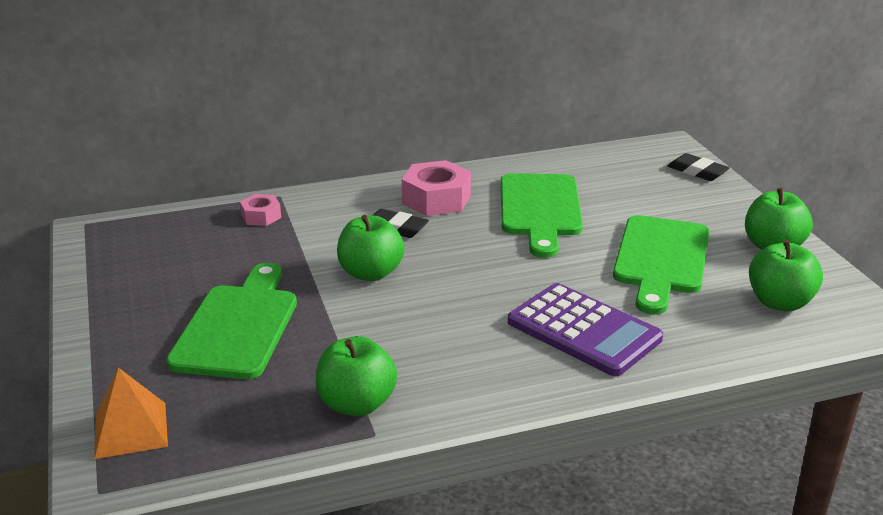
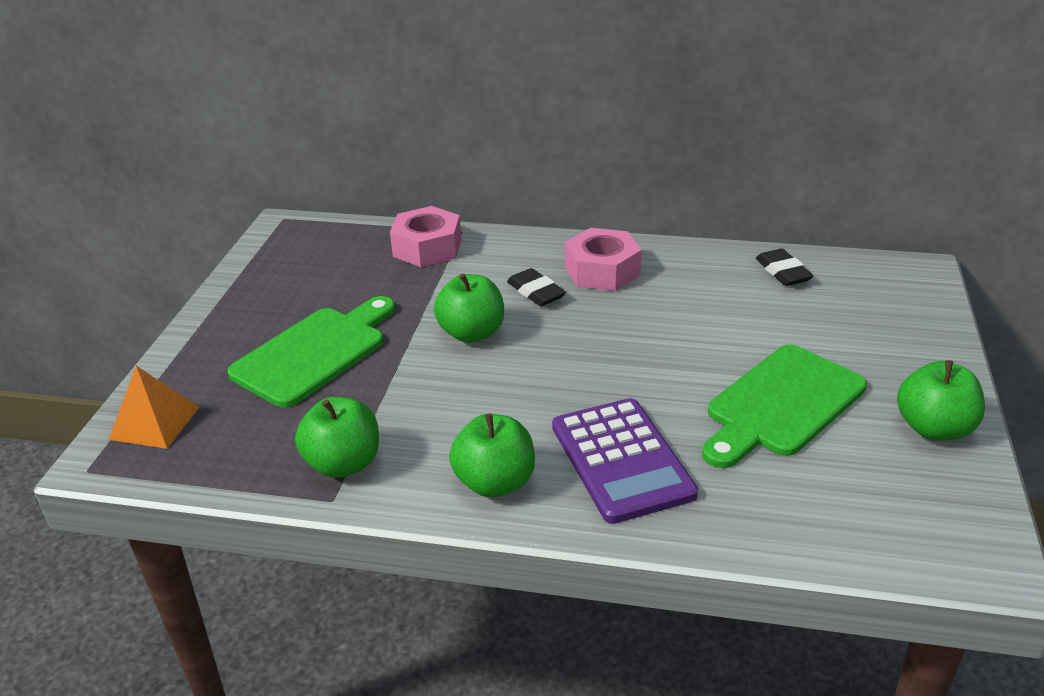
camera: 30 degrees right, 5 degrees up
pink nut [240,194,281,226] -> pink nut [390,206,462,267], size x1.77
green cutting board [501,173,583,258] -> none
black eraser [668,153,730,181] -> black eraser moved to [756,249,813,286]
green apple [749,240,823,311] -> green apple moved to [449,414,535,497]

